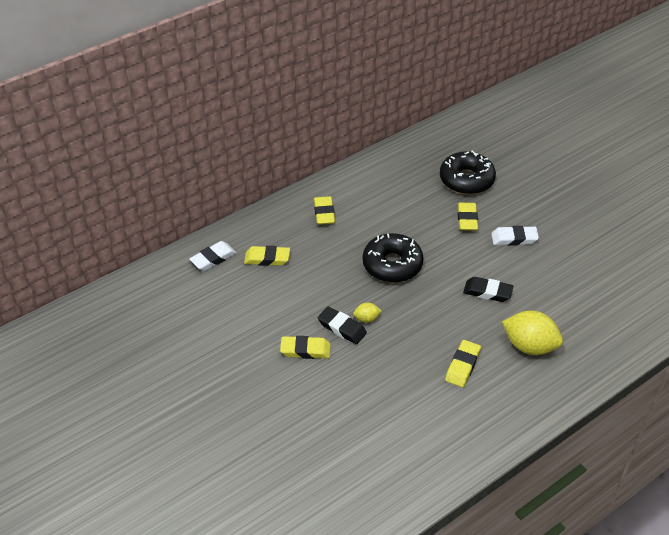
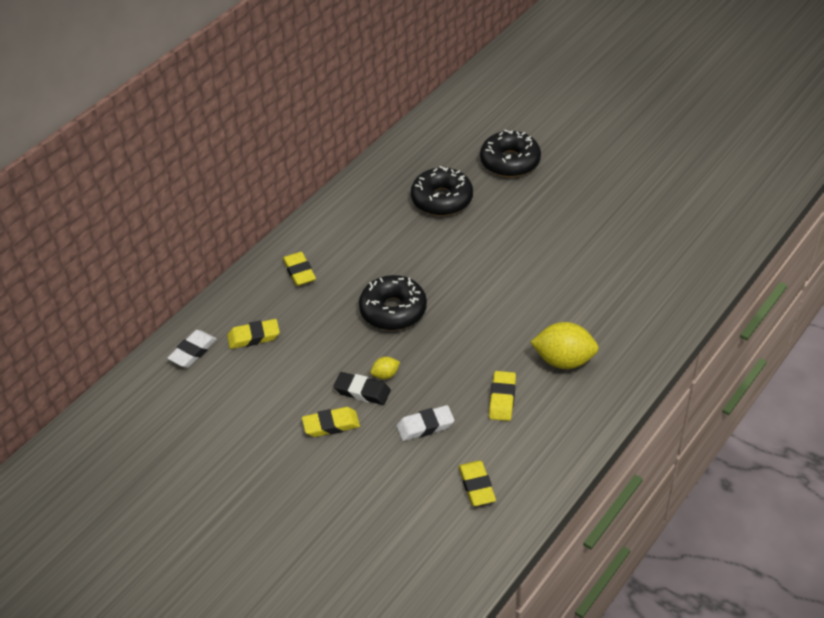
camera: 15 degrees left, 0 degrees up
yellow eraser [458,203,478,231] -> yellow eraser moved to [459,461,496,506]
black eraser [463,277,513,302] -> none
white eraser [491,226,539,246] -> white eraser moved to [396,405,454,441]
none -> black donut [480,130,541,177]

